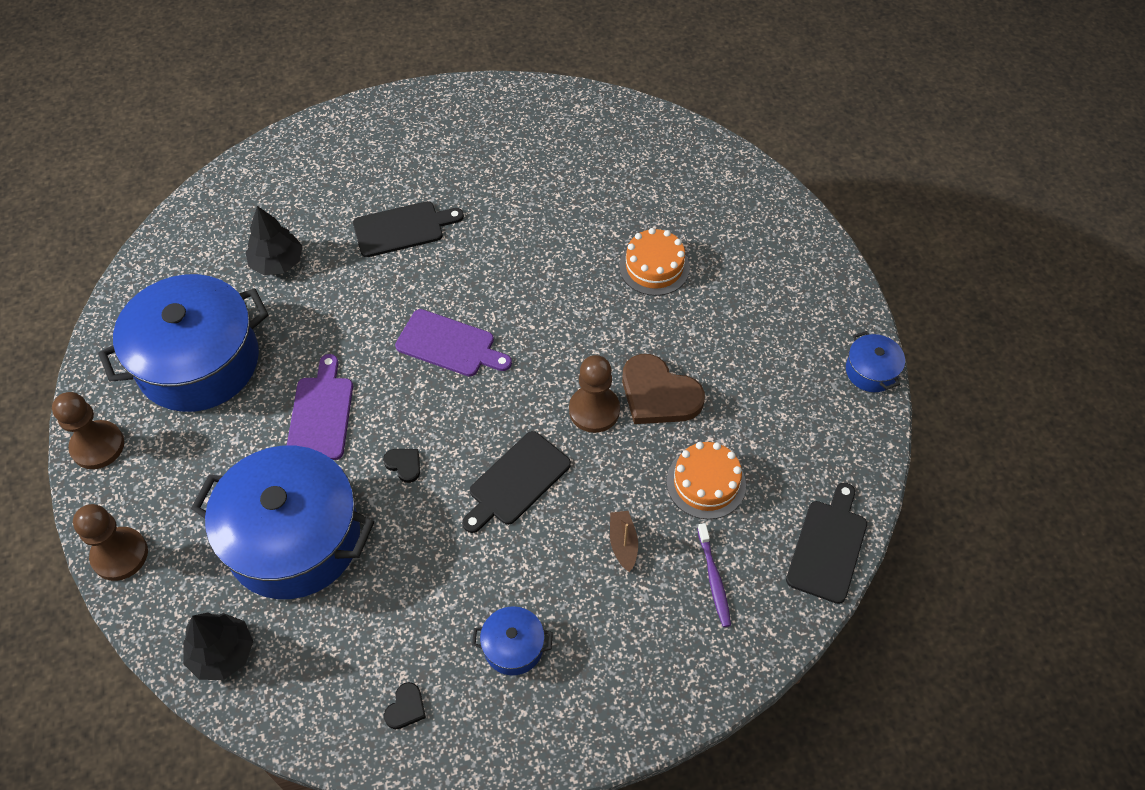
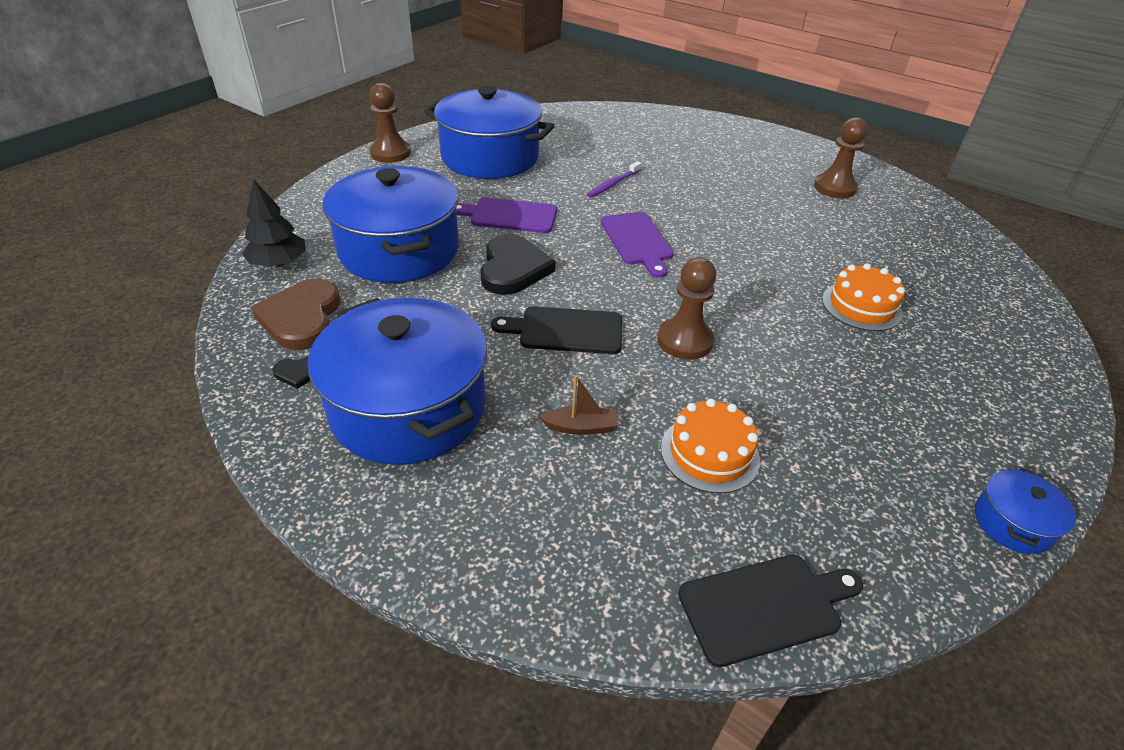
camera: 50 degrees right, 15 degrees down
brown pawn [73,504,148,581] -> brown pawn moved to [814,117,868,198]
black tree [245,206,302,276] -> none
purple cutting board [287,354,353,460] -> purple cutting board turned 135 degrees counterclockwise [456,198,557,233]
black cutting board [353,201,464,257] -> none
black heart [383,449,420,483] -> black heart [480,234,556,295], size x2.19
blue pot [472,606,553,675] -> blue pot [308,297,487,465], size x2.35
brown boat [610,511,638,572] -> brown boat turned 45 degrees clockwise [539,375,618,434]
brown heart [622,354,705,424] -> brown heart moved to [251,279,340,350]
purple toothbrush [697,523,731,627] -> purple toothbrush moved to [587,161,642,197]

